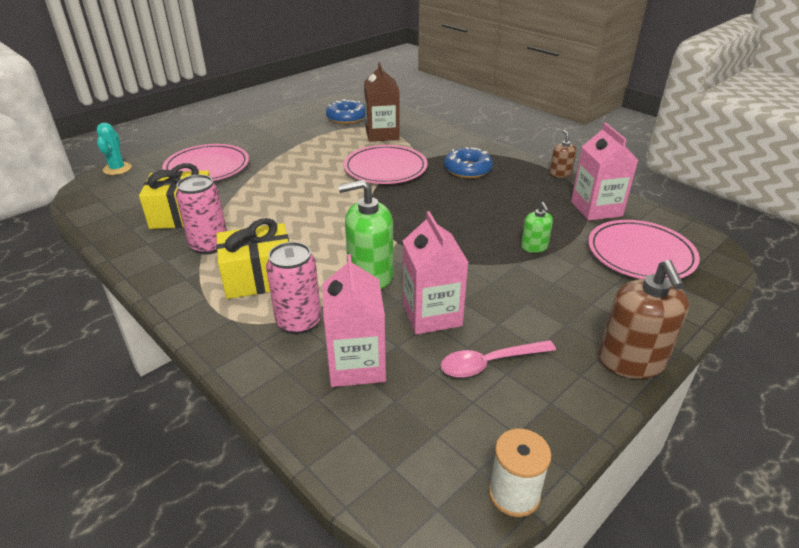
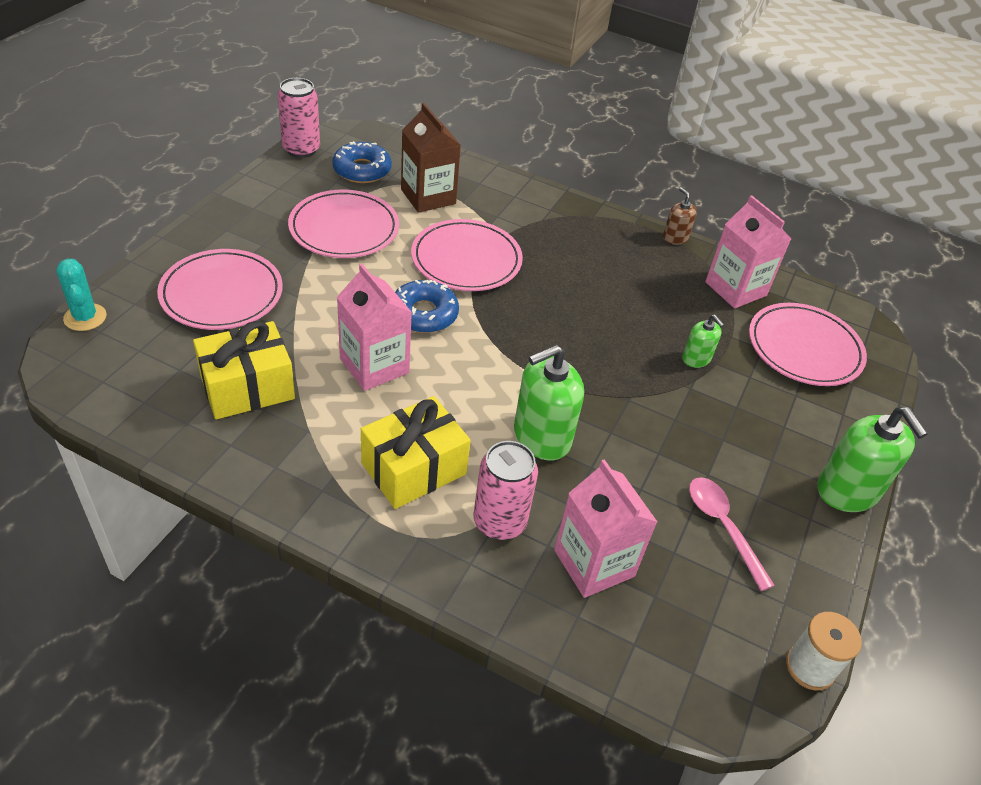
camera: 25 degrees left, 10 degrees up
pink can [176,175,227,255] -> pink can moved to [278,78,320,158]
pink carton [403,211,469,335] -> pink carton moved to [337,264,412,391]
pink spoon [441,340,556,378] -> pink spoon turned 105 degrees clockwise [689,477,775,591]
blue donut [444,147,493,178] -> blue donut moved to [395,280,459,333]
brown soap dispenser [598,260,689,379] -> green soap dispenser [817,407,928,512]
none -> pink plate [288,190,399,258]

